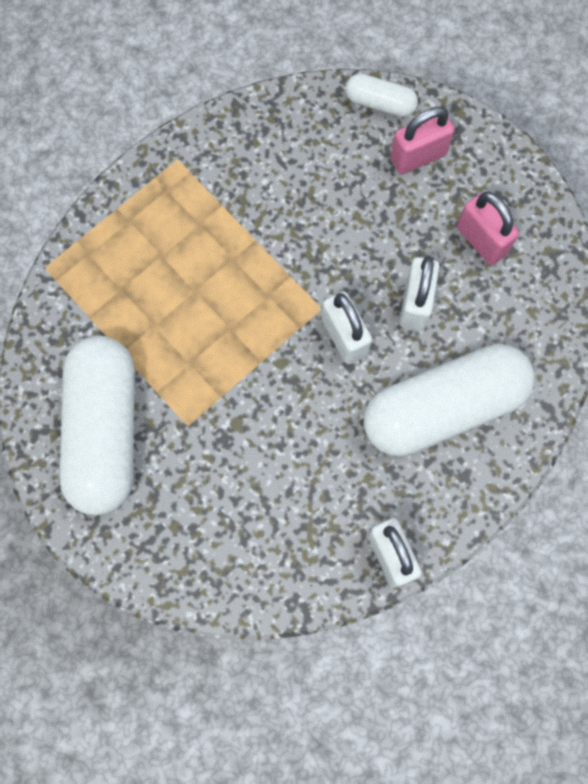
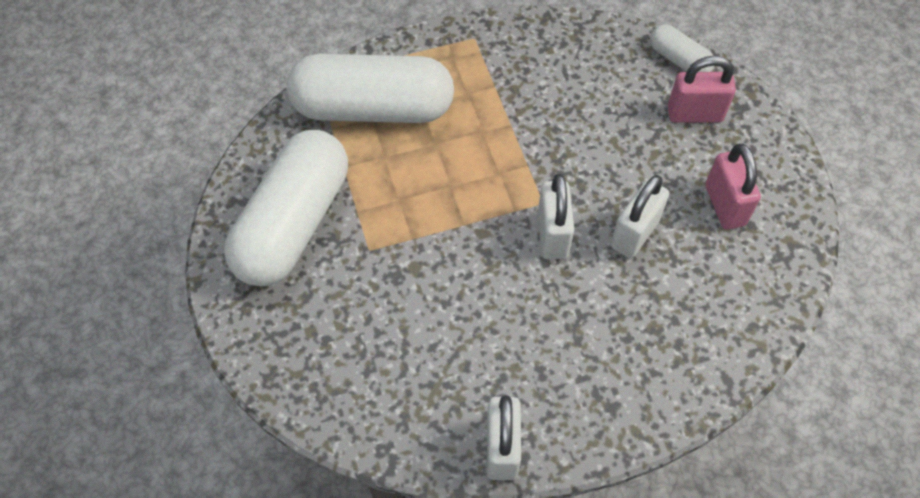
camera: 25 degrees right, 15 degrees down
white capsule [364,344,535,456] -> white capsule moved to [286,54,454,123]

